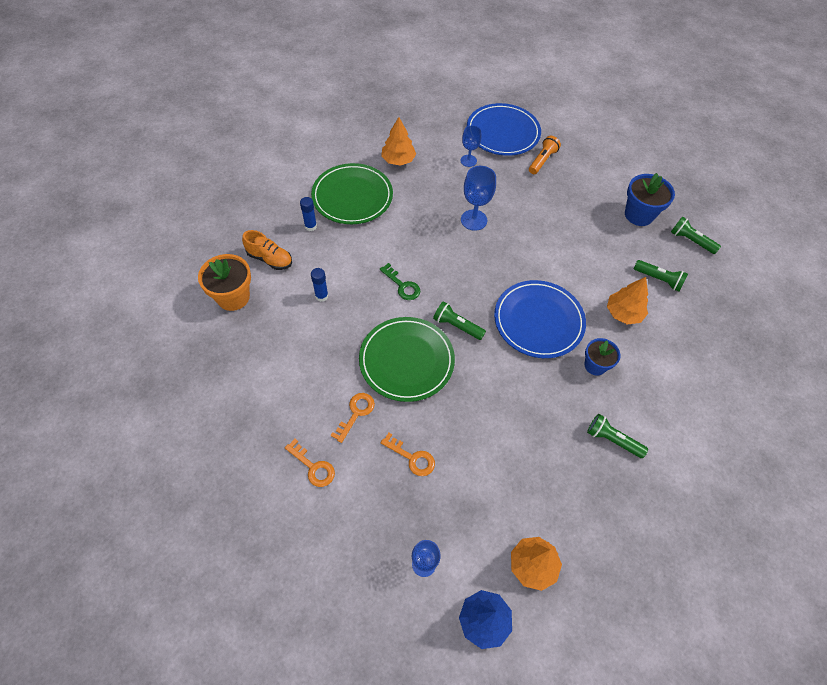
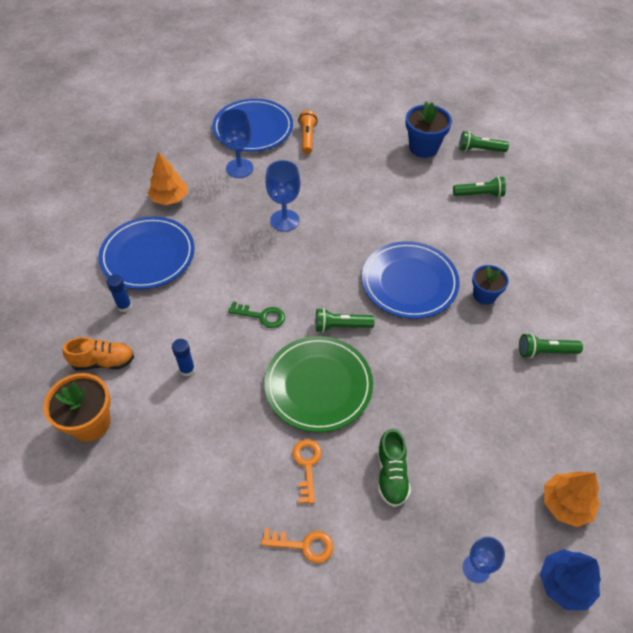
camera: 30 degrees left, 5 degrees down
green plate [311,163,393,224] -> blue plate [98,216,195,289]
orange key [381,433,435,476] -> green shoe [377,428,411,507]
blue goblet [461,125,482,167] -> blue goblet [218,109,253,178], size x1.51
orange tree [607,277,648,325] -> none

